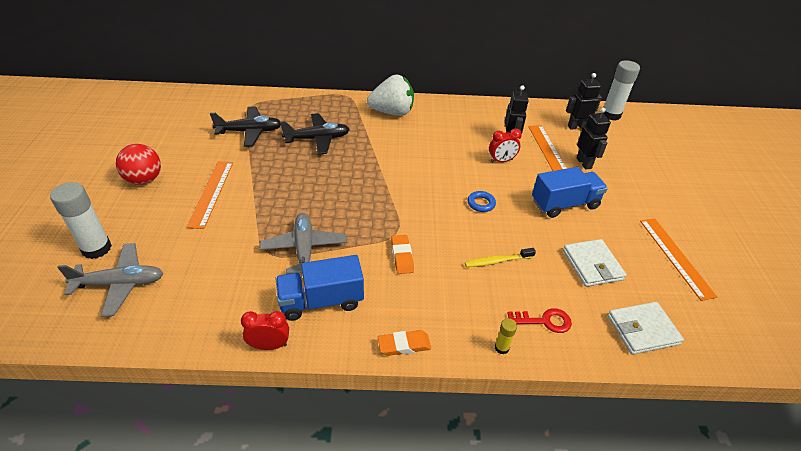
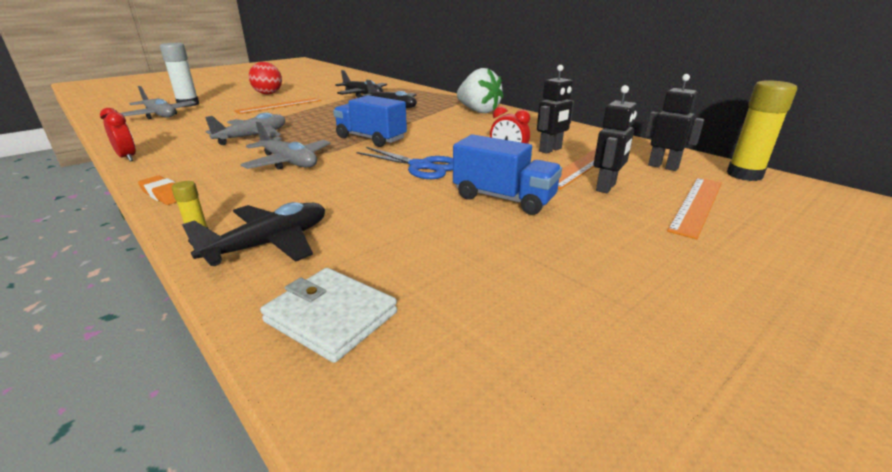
camera: 50 degrees right, 15 degrees down
blue truck [275,255,364,321] -> blue truck moved to [333,95,407,147]
orange eraser [391,235,414,274] -> grey plane [240,122,331,170]
yellow toothbrush [465,248,536,267] -> none
blue ring [467,191,496,212] -> blue scissors [357,147,453,179]
red key [508,308,572,333] -> black plane [182,202,325,266]
white wallet [563,239,626,287] -> none
white glue stick [603,60,640,120] -> yellow glue stick [727,80,797,181]
orange ruler [640,218,717,301] -> orange ruler moved to [667,178,722,239]

